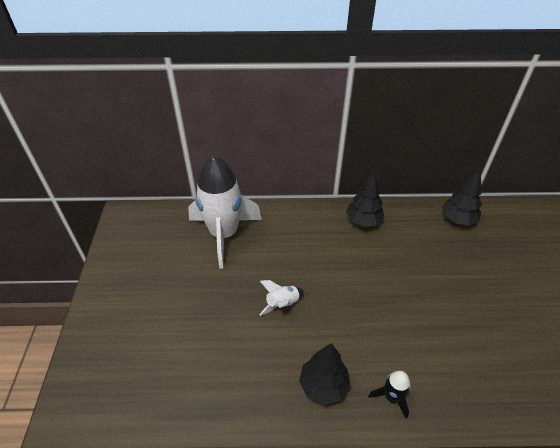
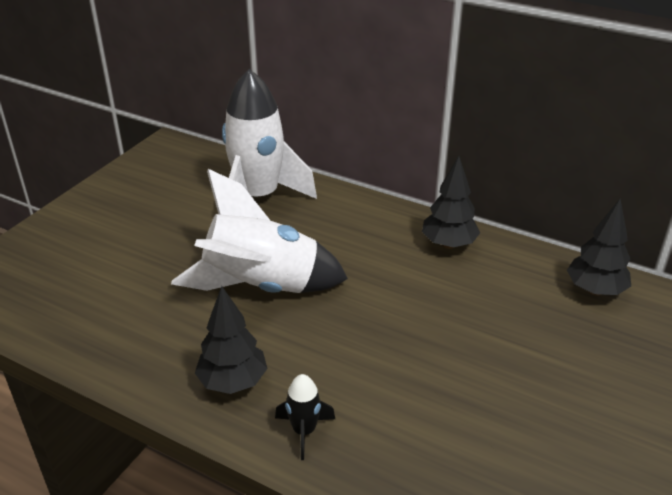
camera: 30 degrees right, 10 degrees down
white rocket [259,280,304,316] -> white rocket [171,169,348,293], size x2.39

